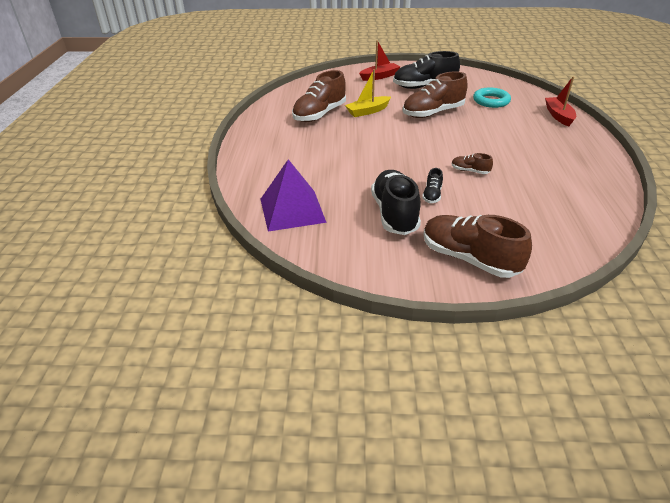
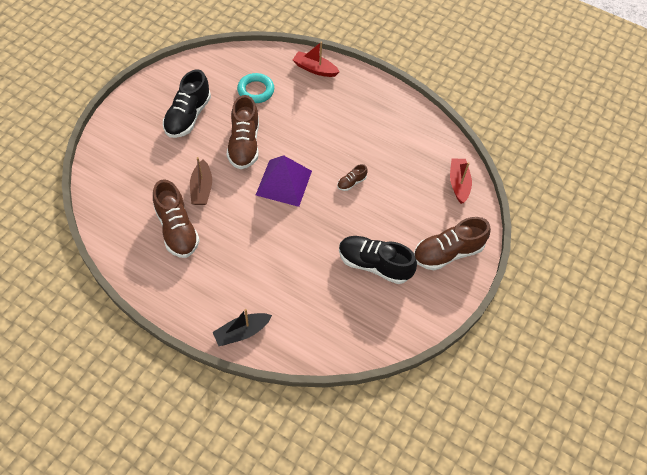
camera: 65 degrees left, 20 degrees up
purple pyramid [261,159,327,232] -> purple pyramid moved to [256,155,312,207]
yellow boat [345,69,391,117] -> brown boat [190,157,212,205]
red boat [359,40,400,81] -> red boat moved to [450,158,472,204]
black shoe [422,168,443,203] -> none
none -> black boat [213,309,272,346]

